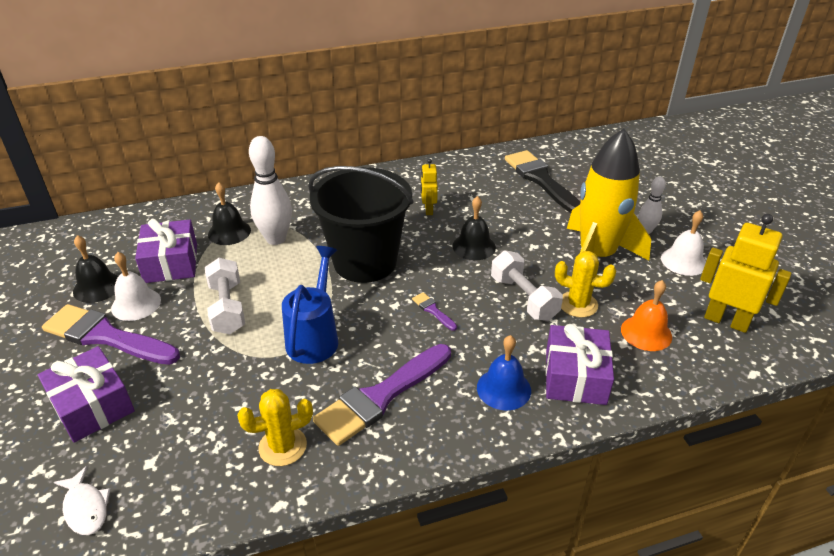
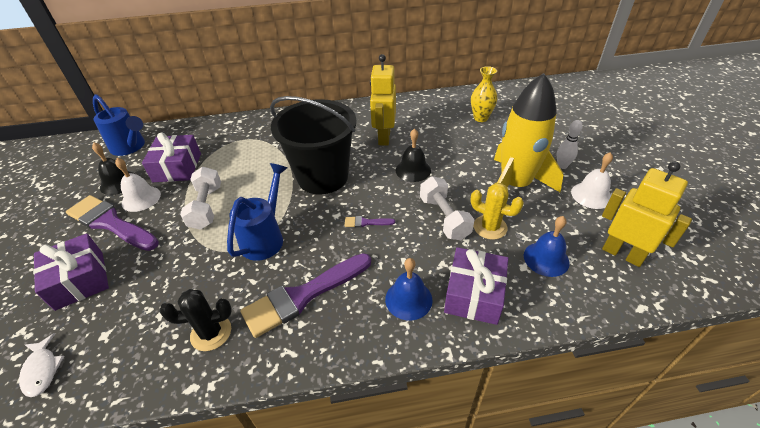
camera: 10 degrees right, 5 degrees up
black bell [208,182,251,245] -> none
yellow cactus [237,389,313,466] -> black cactus [159,289,232,351]
white bowling pin [249,136,292,245] -> none
purple brush [412,292,457,331] -> purple brush turned 60 degrees counterclockwise [345,216,395,228]
yellow robot [421,159,438,215] -> yellow robot [370,54,396,146], size x1.83
black brush [505,150,580,213] -> yellow vase [471,66,497,122]
orange bell [621,280,672,351] -> blue bell [524,216,570,277]
none -> blue watering can [93,94,145,156]

